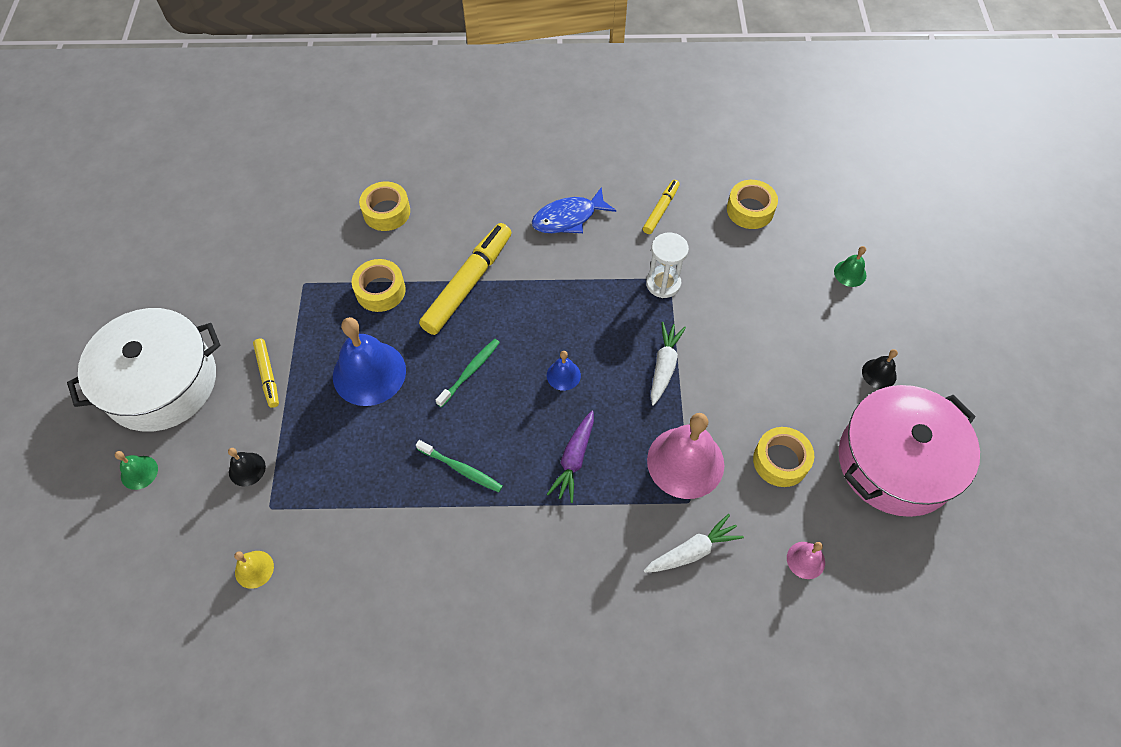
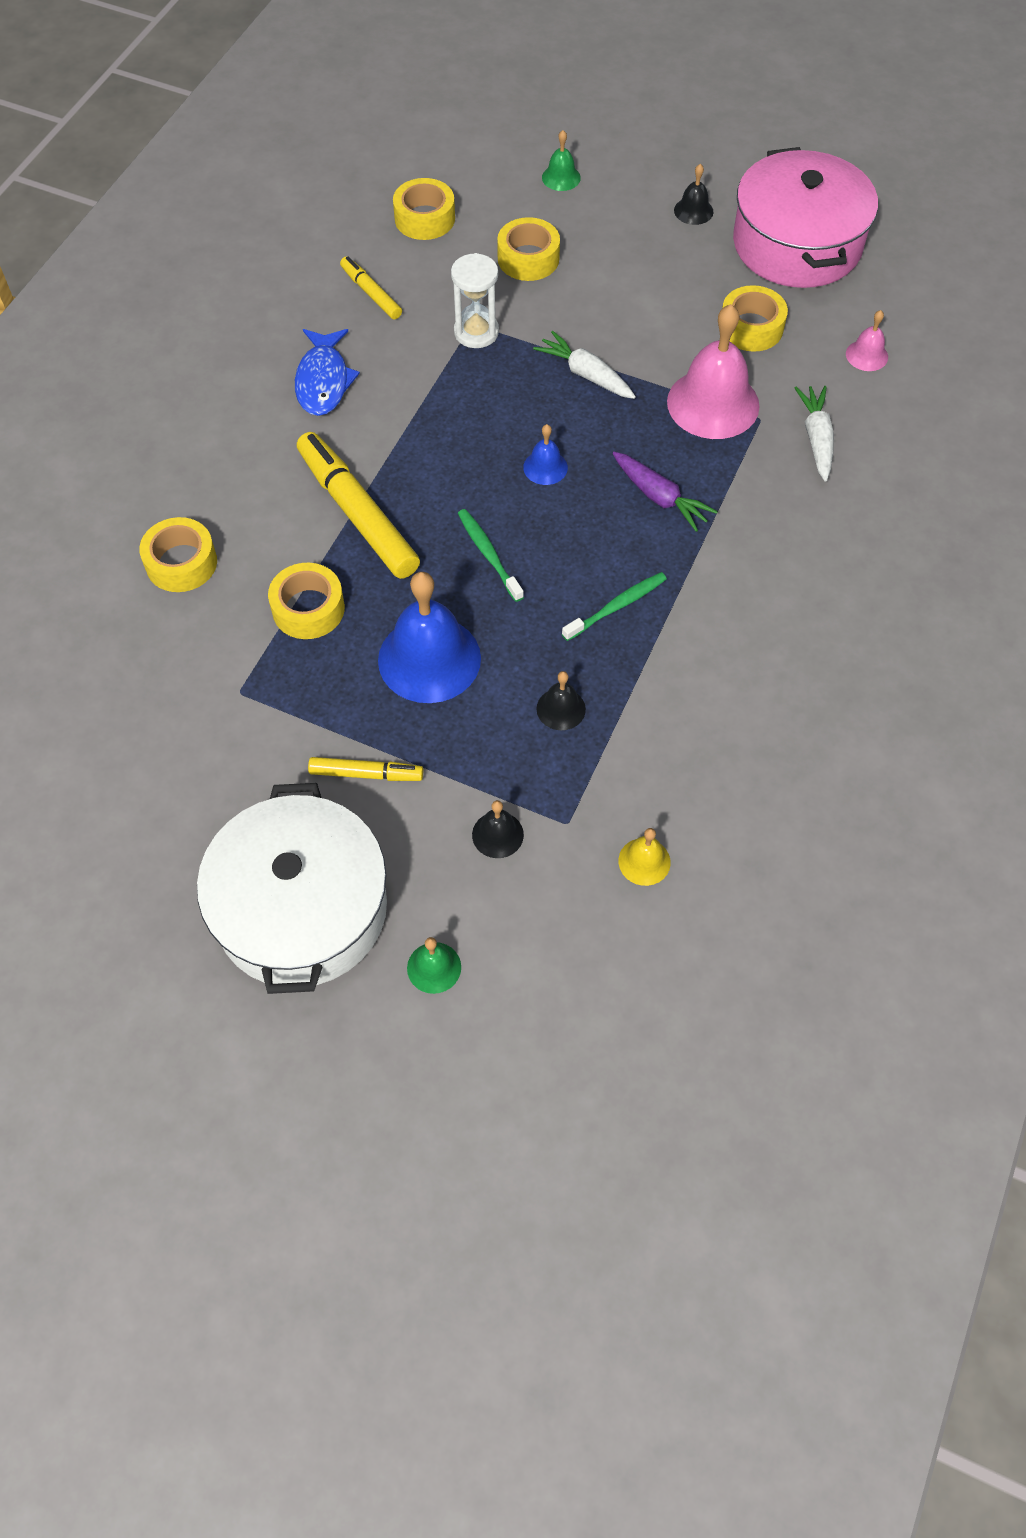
camera: 65 degrees left, 0 degrees up
none -> yellow tape [497,217,560,281]
none -> black bell [537,671,586,730]

